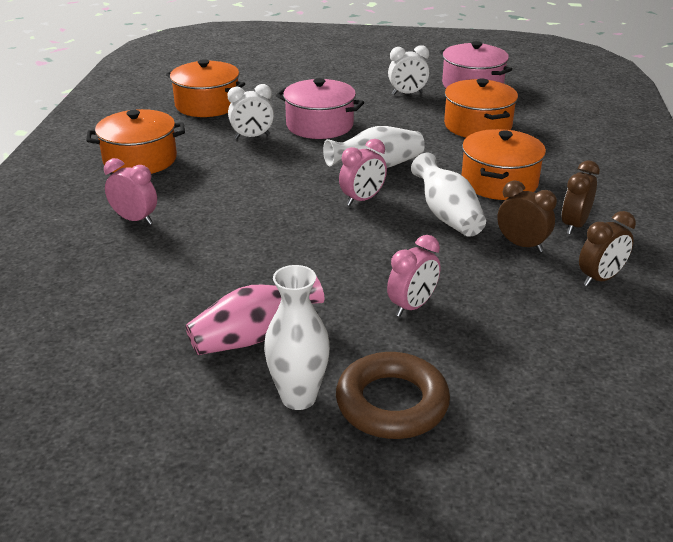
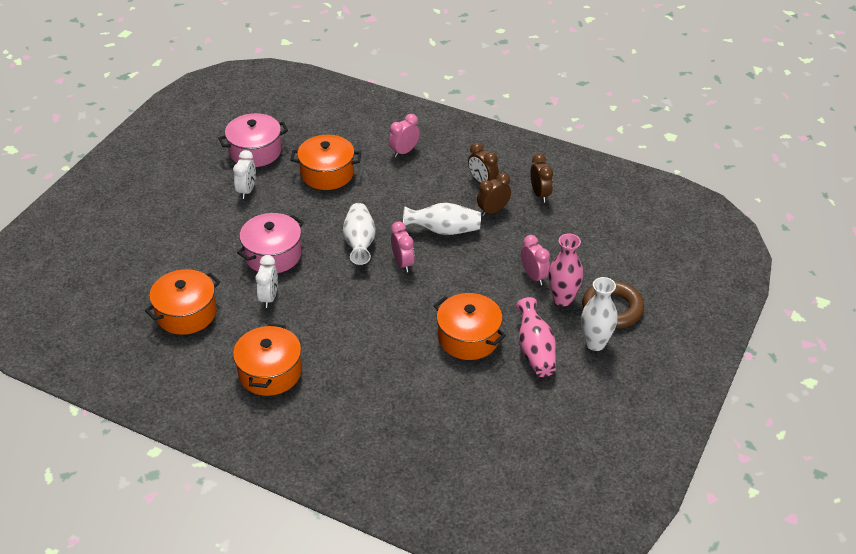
camera: 70 degrees left, 10 degrees up
pink clock [104,158,157,225] -> pink clock moved to [389,114,420,157]
orange pot [461,129,546,200] -> orange pot moved to [434,293,506,360]
none -> pink vase [548,233,583,306]

